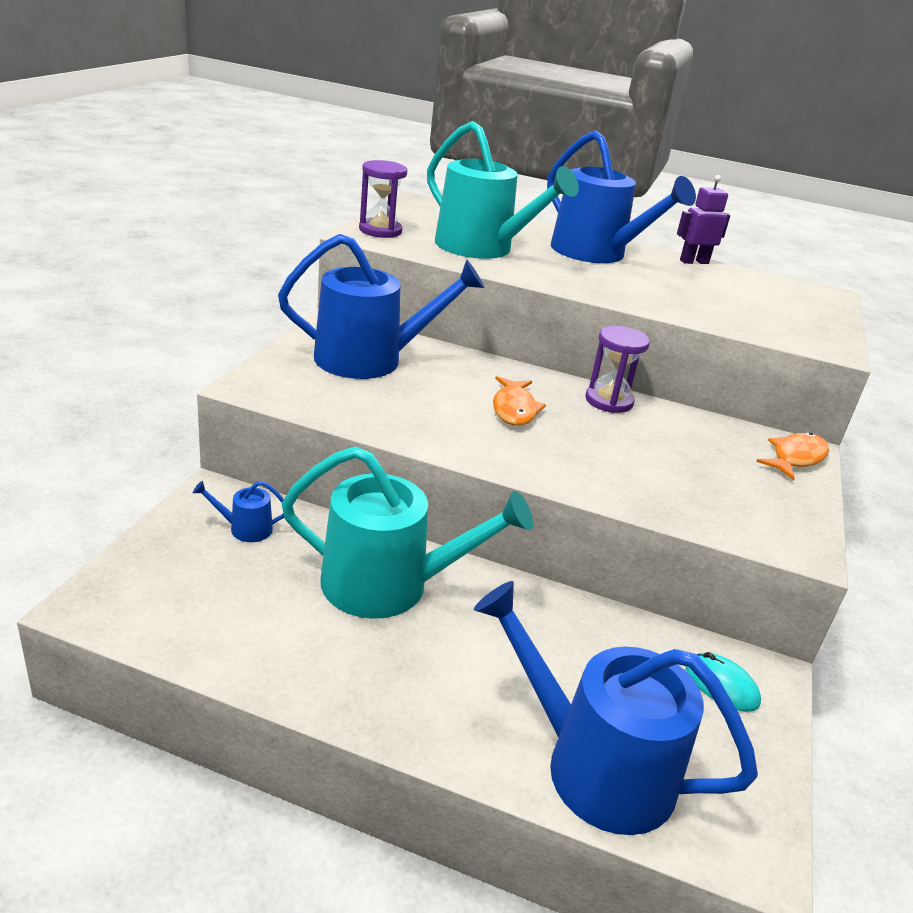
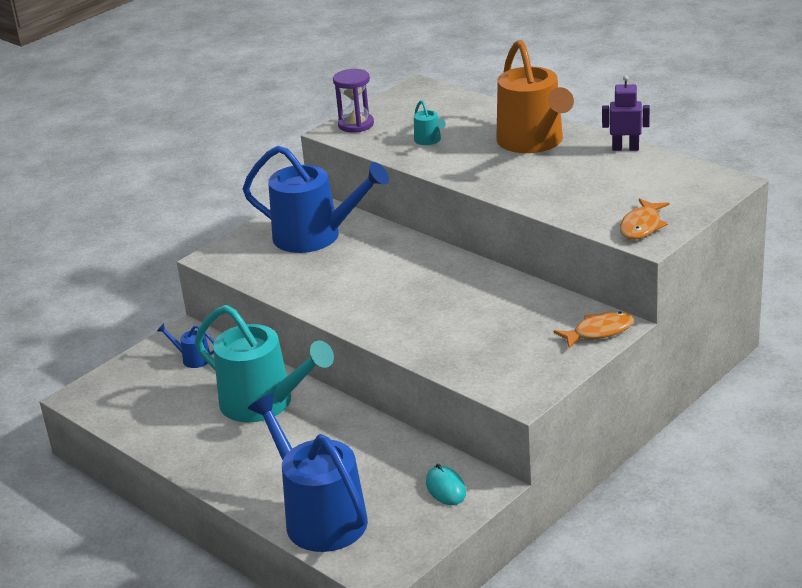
camera: 30 degrees right, 0 degrees up
turquoise watering can [427,121,579,259] -> turquoise watering can [414,100,446,145], size x0.41
orange fish [493,376,546,426] -> orange fish moved to [620,198,669,240]
blue watering can [547,131,696,263] -> orange watering can [496,40,574,153]
purple hourglass [585,326,650,413] -> none

